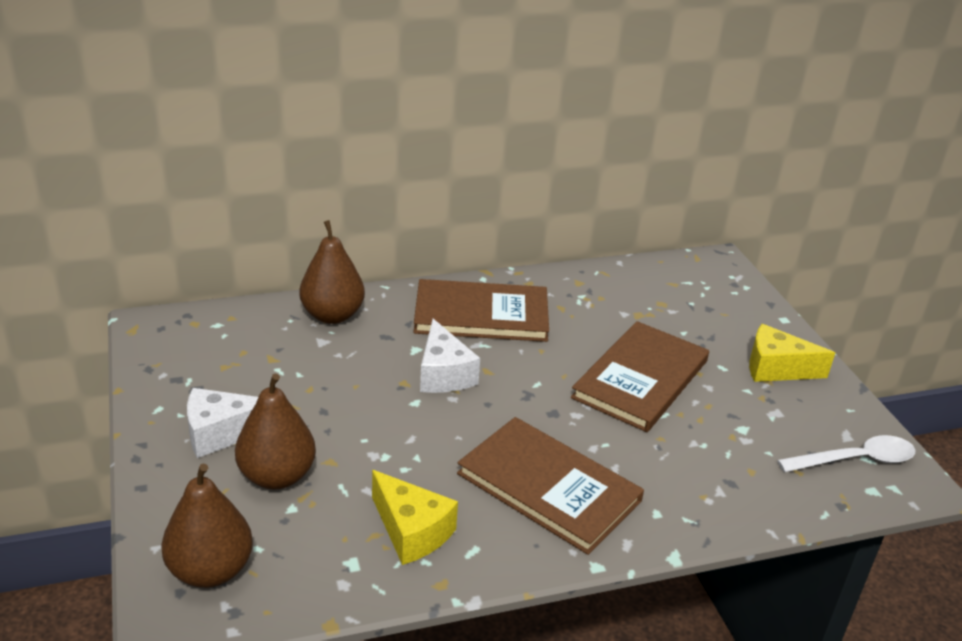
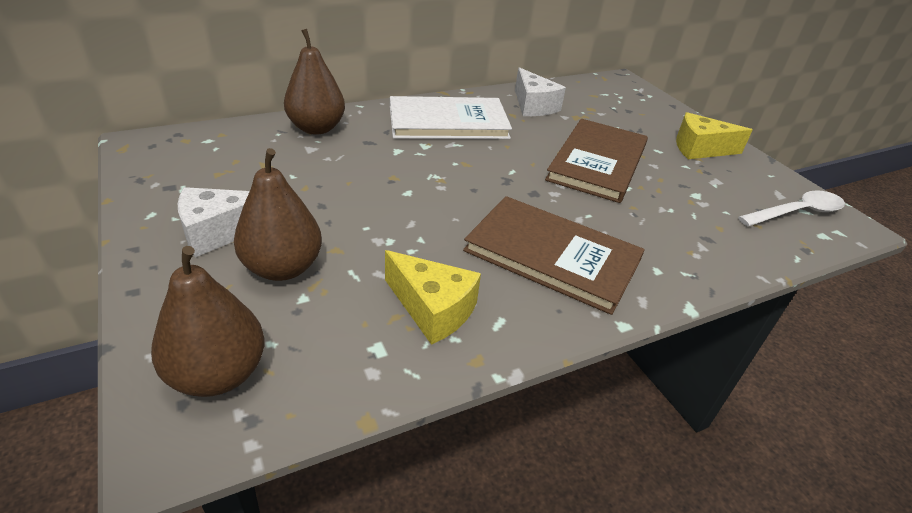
camera: 10 degrees left, 5 degrees up
brown book [413,279,549,342] -> white book [390,96,512,139]
white cheese [420,319,480,393] -> white cheese moved to [515,67,566,116]

